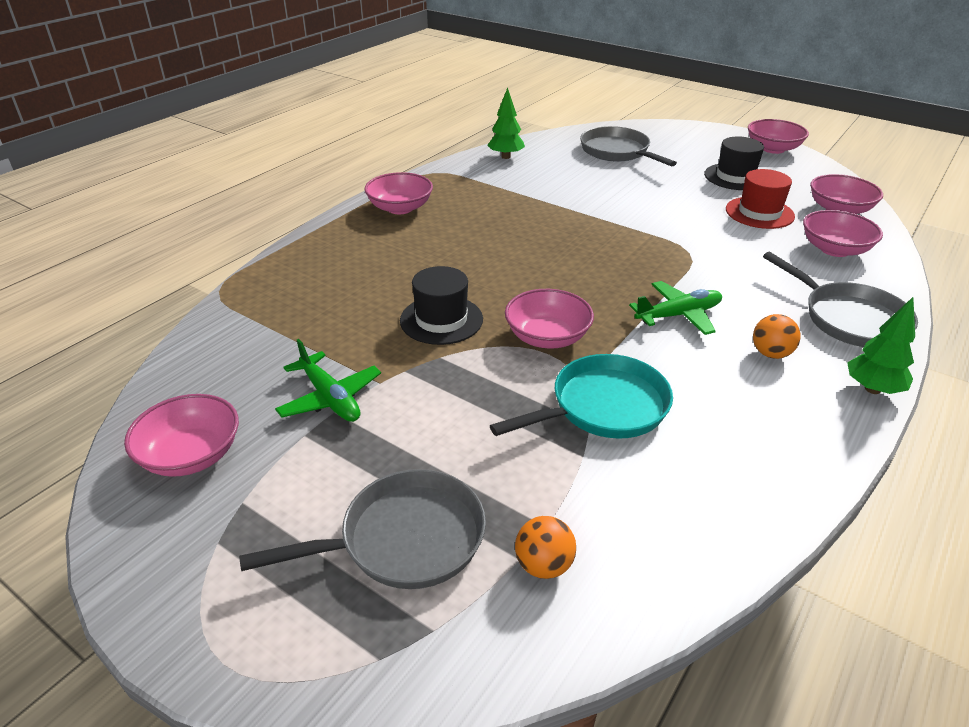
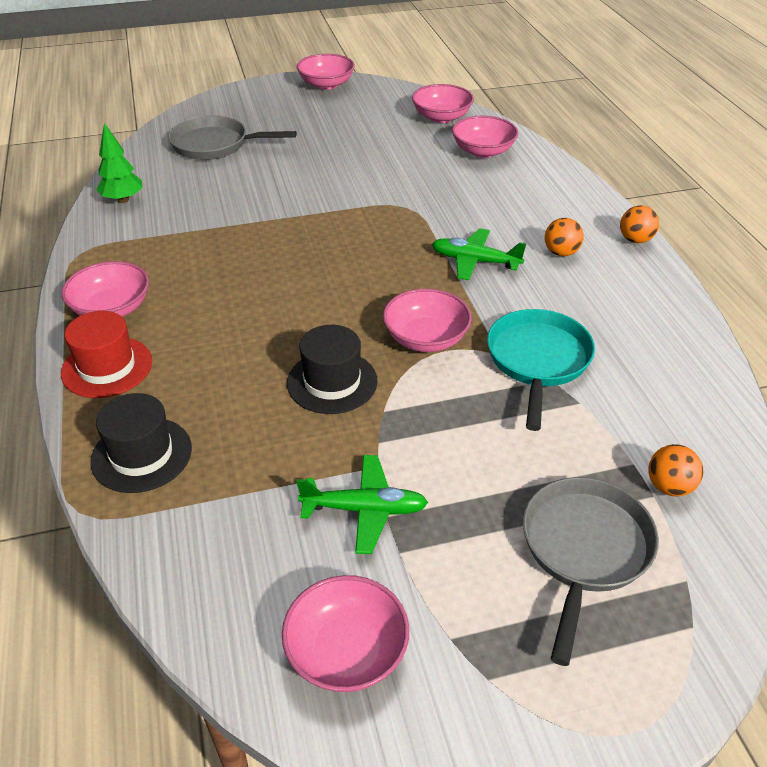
camera: 50 degrees left, 5 degrees up
green plane [629,281,722,335] -> green plane turned 90 degrees counterclockwise [432,228,526,280]
black hat [704,137,764,190] -> black hat moved to [90,393,192,493]
red hat [726,169,795,229] -> red hat moved to [61,311,152,398]
grey pan [763,252,918,347] -> none
green tree [847,297,915,394] -> orange ball [620,205,659,243]

